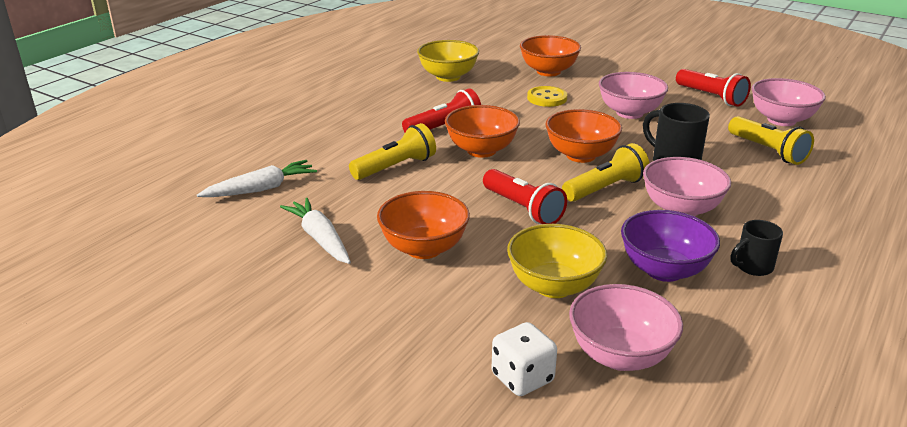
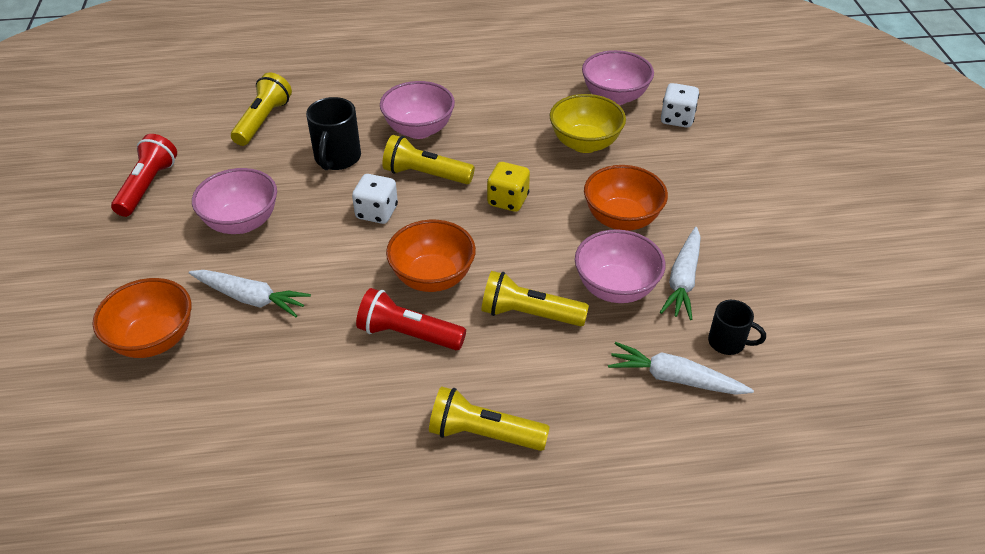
camera: 130 degrees left, 15 degrees up
yellow bowl [417,40,479,82] -> none
red flashlight [483,169,567,224] -> yellow dice [487,162,530,212]
yellow button [527,86,567,107] -> white carrot [189,270,311,317]
orange bowl [545,109,622,163] -> white dice [352,174,398,224]
purple bowl [621,210,720,282] -> none
black mug [731,220,783,276] -> black mug moved to [708,300,766,355]
pink bowl [752,78,826,126] -> pink bowl moved to [575,229,665,303]
none -> yellow flashlight [429,386,550,451]

